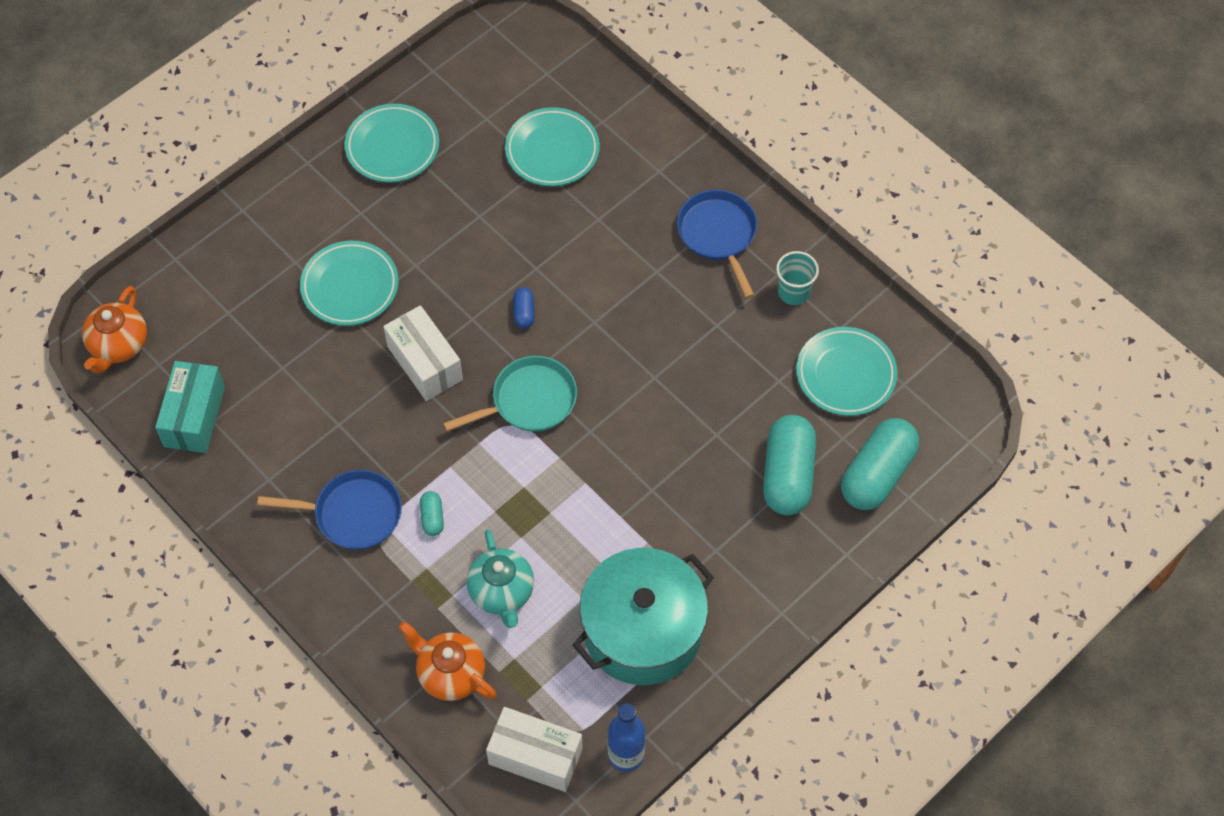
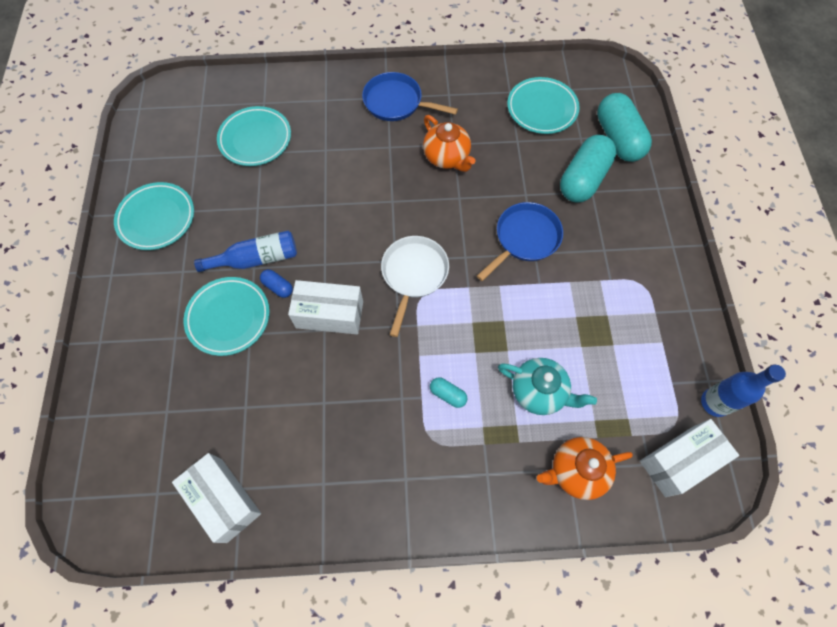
camera: 50 degrees left, 5 degrees up
orange teapot [82,286,147,374] -> orange teapot moved to [423,115,476,172]
turquoise box [155,361,225,453] -> white box [172,453,261,543]
blue pan [257,470,402,550] -> blue pan moved to [477,202,563,281]
turquoise pan [443,356,577,432] -> white pan [381,236,449,337]
blue capsule [513,287,534,329] -> blue capsule moved to [260,269,293,298]
turquoise pot [572,548,714,685] -> none
turquoise capsule [763,415,816,515] -> turquoise capsule turned 75 degrees clockwise [560,135,616,202]
turquoise cup [776,251,819,305] -> none
none -> blue bottle [194,231,297,272]

